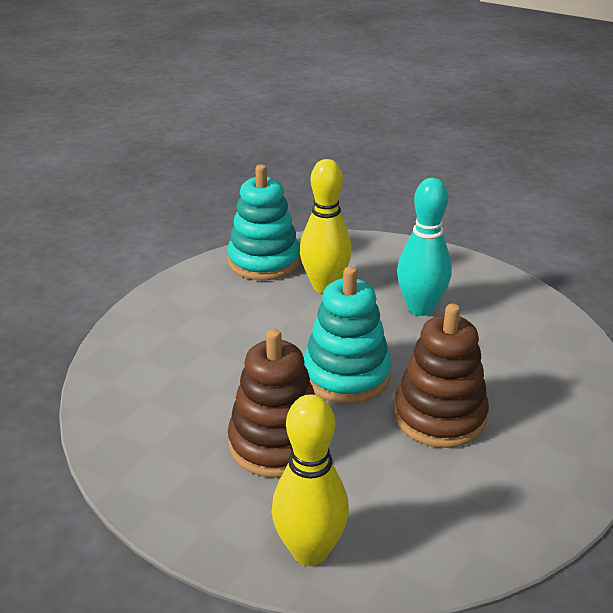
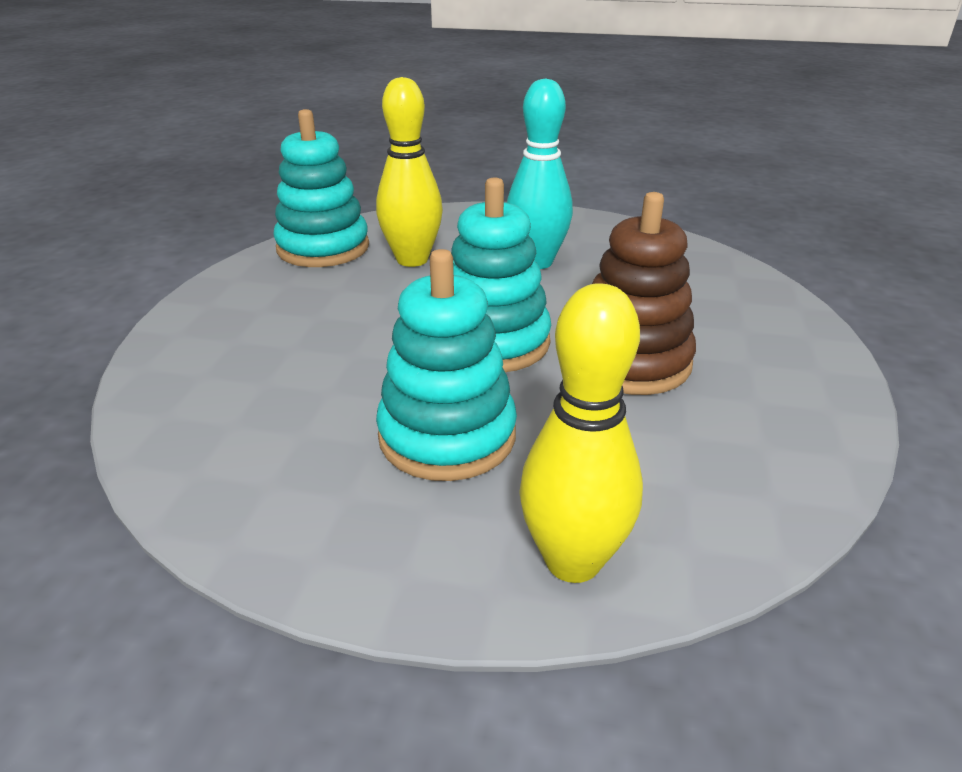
camera: 20 degrees left, 0 degrees up
brown stacking toy [228,329,315,478] -> turquoise stacking toy [376,249,517,481]

